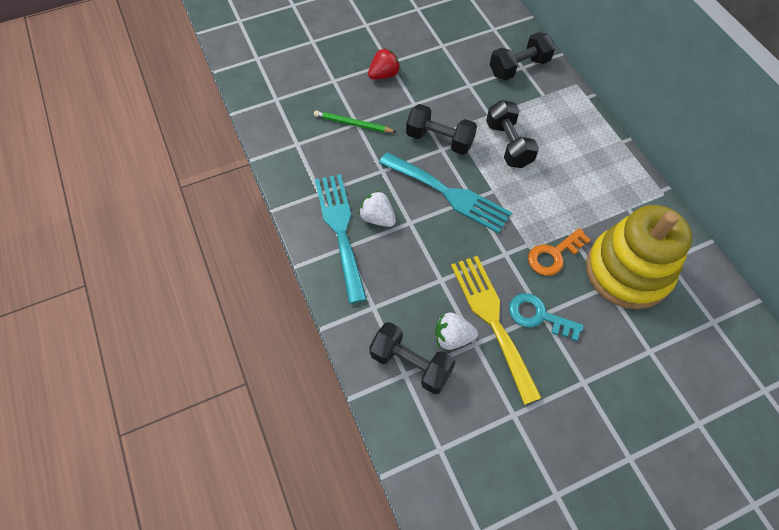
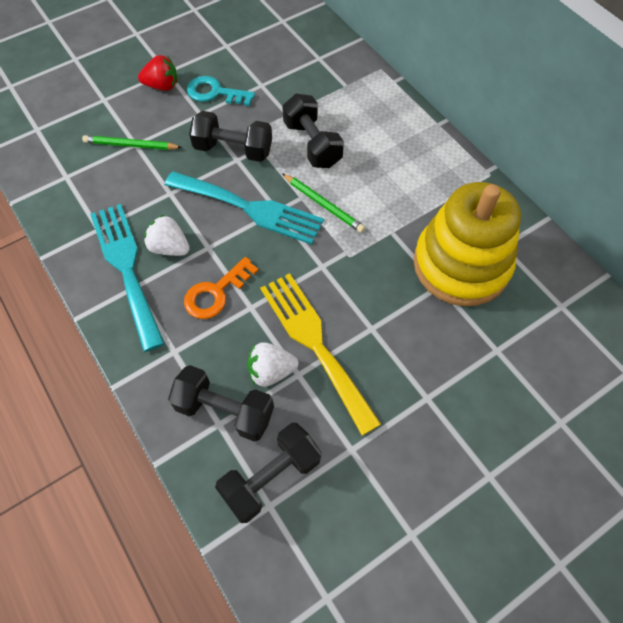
camera: 10 degrees left, 0 degrees up
red strawberry [368,48,400,80] -> red strawberry turned 45 degrees clockwise [138,55,178,91]
black dumbbell [490,32,555,80] -> black dumbbell moved to [215,423,321,523]
turquoise key [509,293,583,341] -> turquoise key moved to [187,76,255,106]
orange key [528,228,591,276] -> orange key moved to [184,257,259,319]
none -> green pencil [282,173,365,233]

